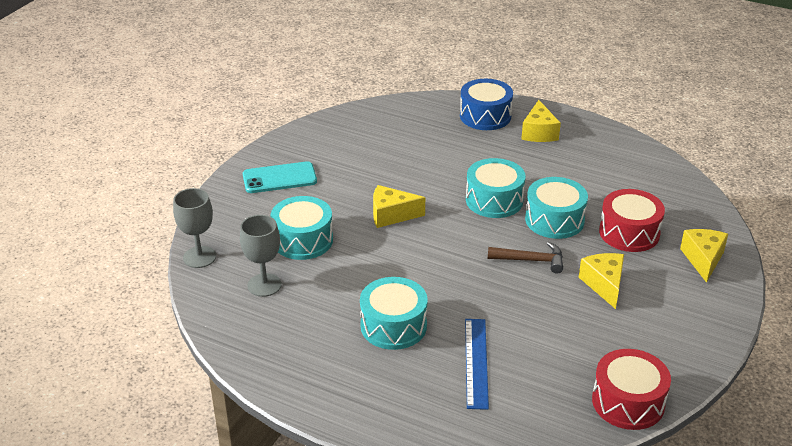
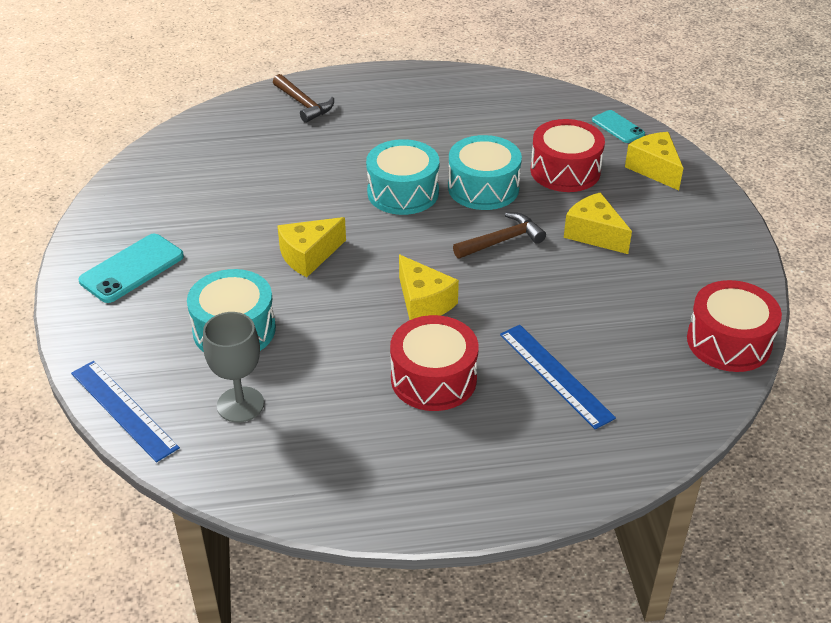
camera: 35 degrees left, 5 degrees up
grey goblet [173,188,216,268] -> blue ruler [71,361,180,462]
turquoise drum [360,277,428,350] -> red drum [390,315,478,411]
blue drum [460,79,513,130] -> brown hammer [273,74,334,123]
yellow cheese [521,100,561,142] -> yellow cheese moved to [399,255,459,320]
none -> turquoise phone [592,110,645,143]

